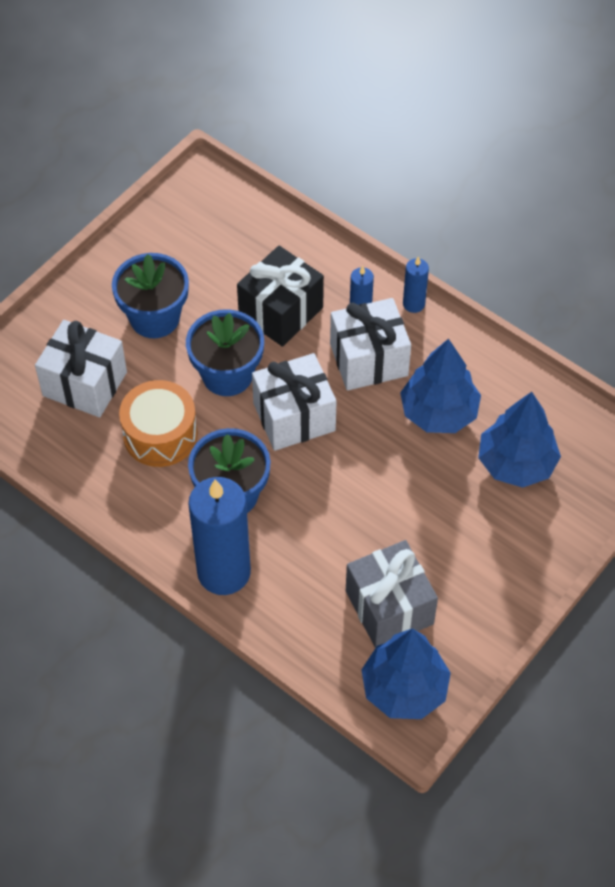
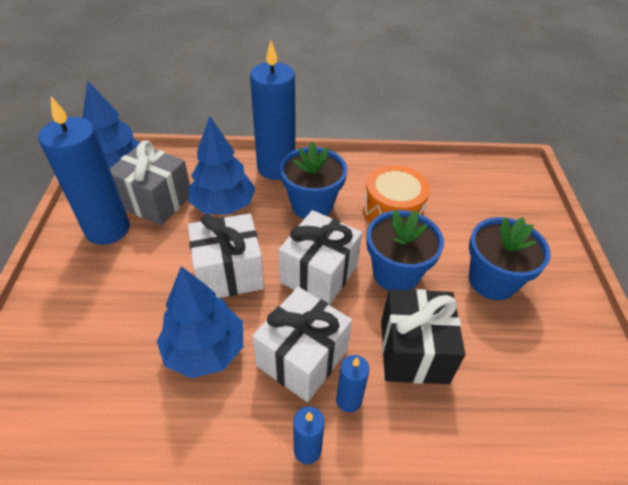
camera: 140 degrees right, 10 degrees down
white gift [35,320,127,417] -> white gift moved to [188,213,264,298]
blue tree [478,392,561,488] -> blue tree moved to [189,116,256,215]
none -> blue candle [38,97,130,245]

